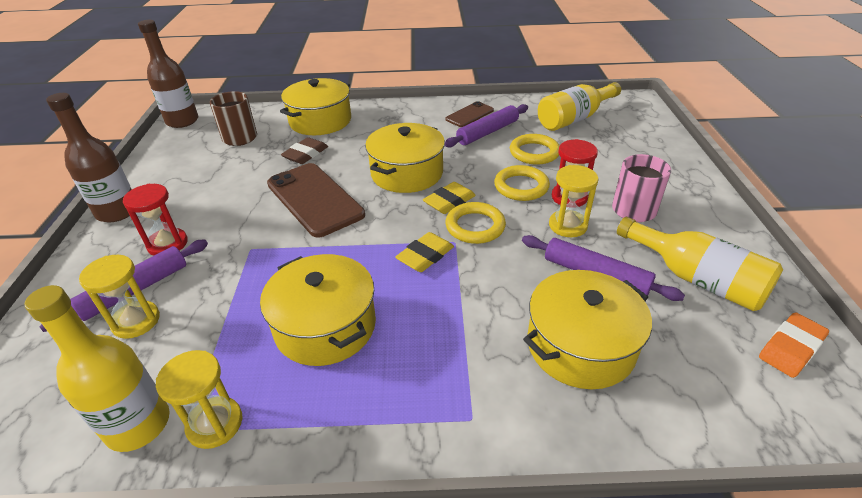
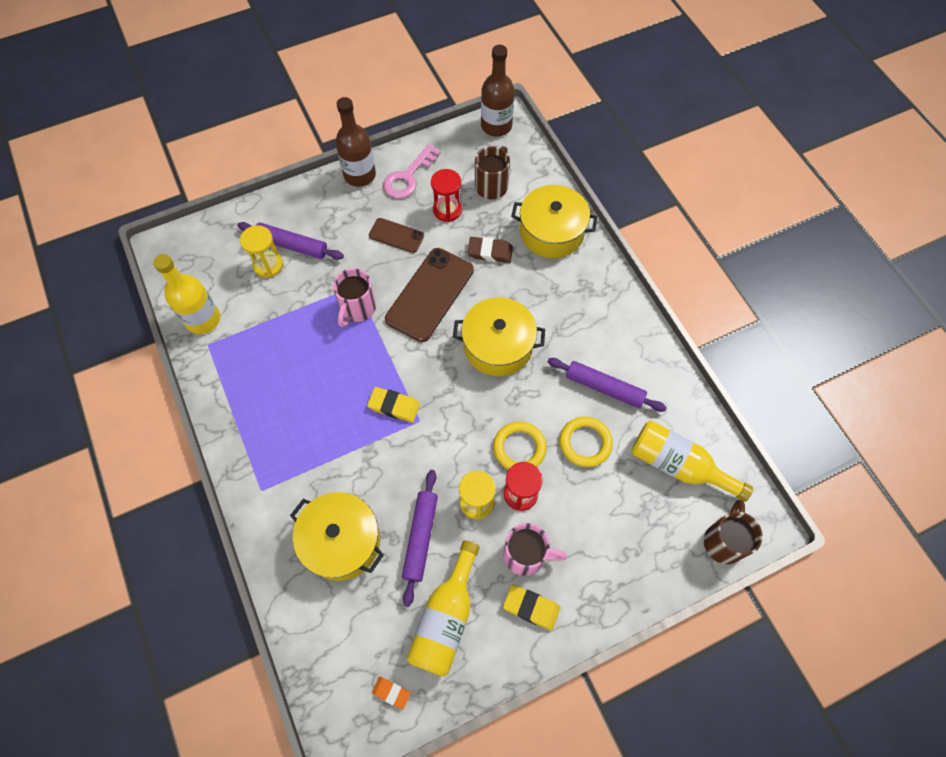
camera: 65 degrees right, 25 degrees up
red hourglass [123,184,188,256] -> red hourglass moved to [431,169,462,222]
yellow hourglass [156,350,242,449] -> none
yellow pot [260,254,376,366] -> none
yellow eraser [423,182,476,214] -> yellow eraser moved to [503,584,561,631]
brown phone [445,101,494,127] -> brown phone moved to [369,218,424,253]
yellow ring [445,202,506,244] -> none
orange eraser [759,312,829,378] -> orange eraser [372,677,411,710], size x0.65
none -> pink mug [333,268,376,327]
none -> pink key [383,144,441,199]
none -> brown mug [704,500,763,564]

